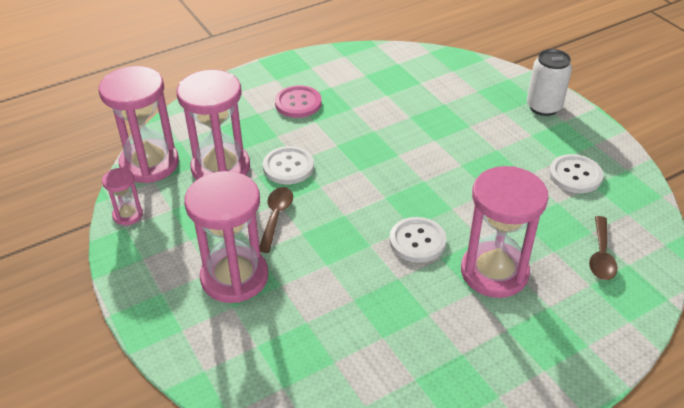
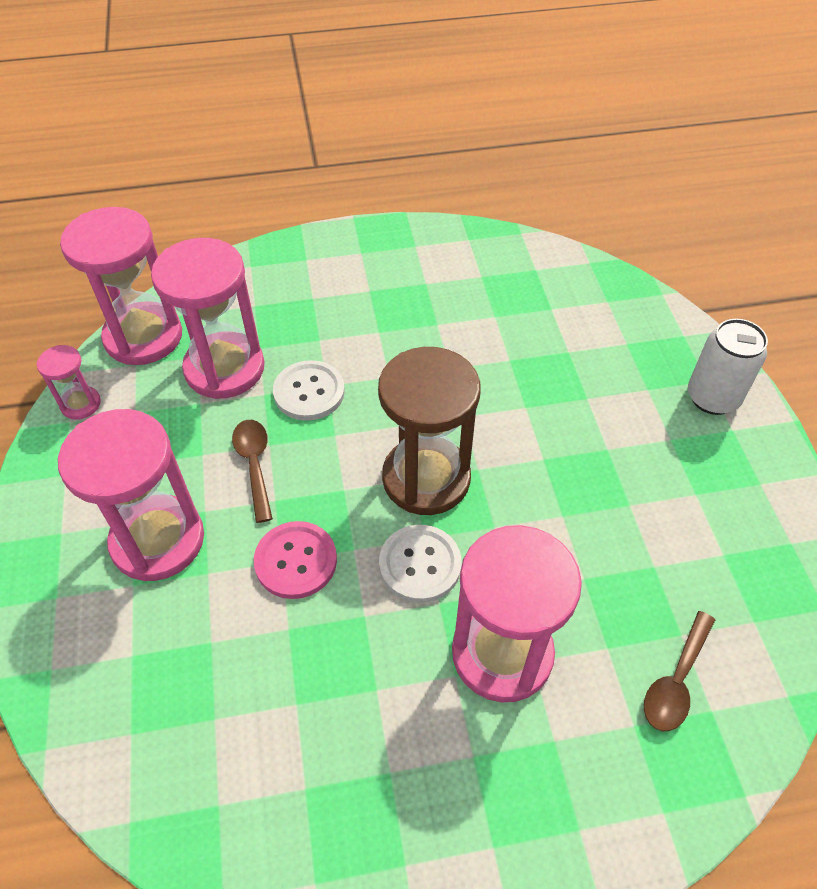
camera: 20 degrees right, 10 degrees up
brown spoon [260,187,293,253] -> brown spoon turned 45 degrees counterclockwise [232,420,273,523]
pink button [275,86,322,118] -> pink button moved to [254,521,337,599]
white button [549,154,603,193] -> none
none -> brown hourglass [378,347,481,515]

